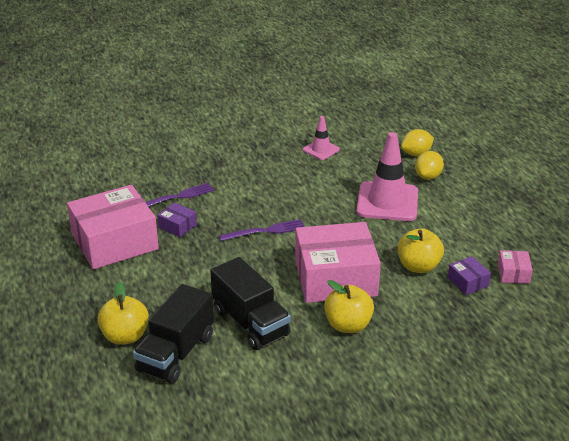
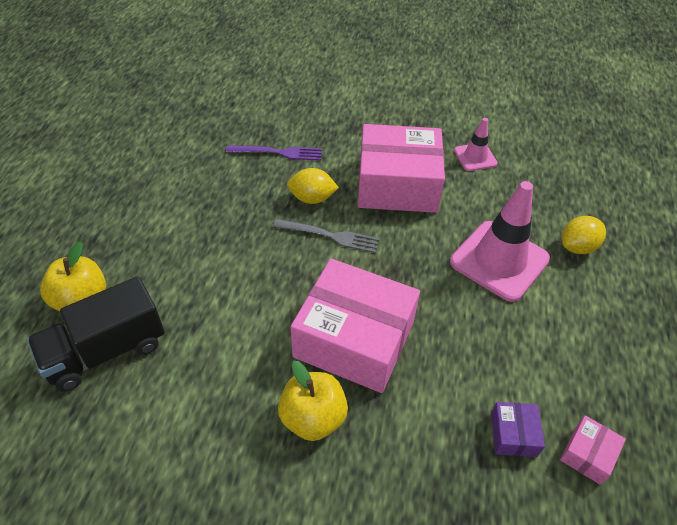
camera: 30 degrees right, 15 degrees up
pink box [67,185,159,269] -> pink box moved to [358,124,445,213]
purple box [157,202,197,237] -> none
black truck [210,257,291,350] -> none
purple fork [219,219,305,241] -> grey fork [273,219,380,253]
yellow apple [398,228,444,273] -> none
yellow lemon [401,129,434,156] -> yellow lemon moved to [287,168,339,204]

